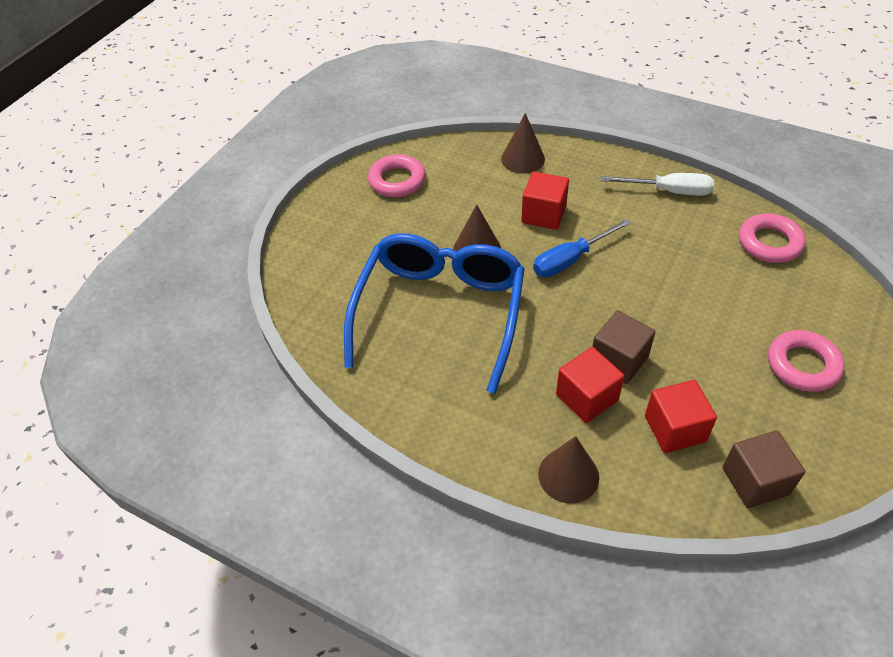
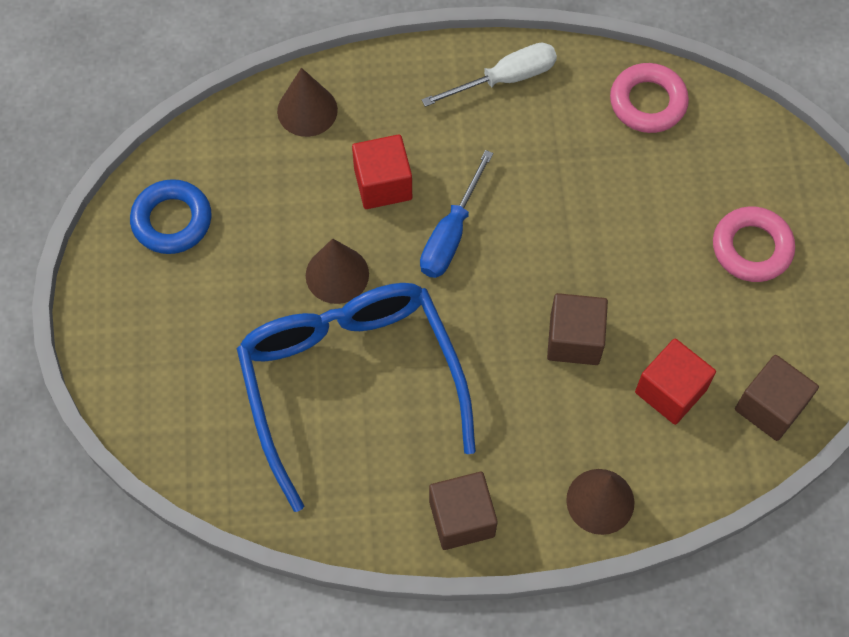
camera: 35 degrees left, 15 degrees up
pink ring [368,154,426,197] -> blue ring [130,179,212,254]
red cube [556,347,624,423] -> none
none -> brown cube [429,472,498,550]

